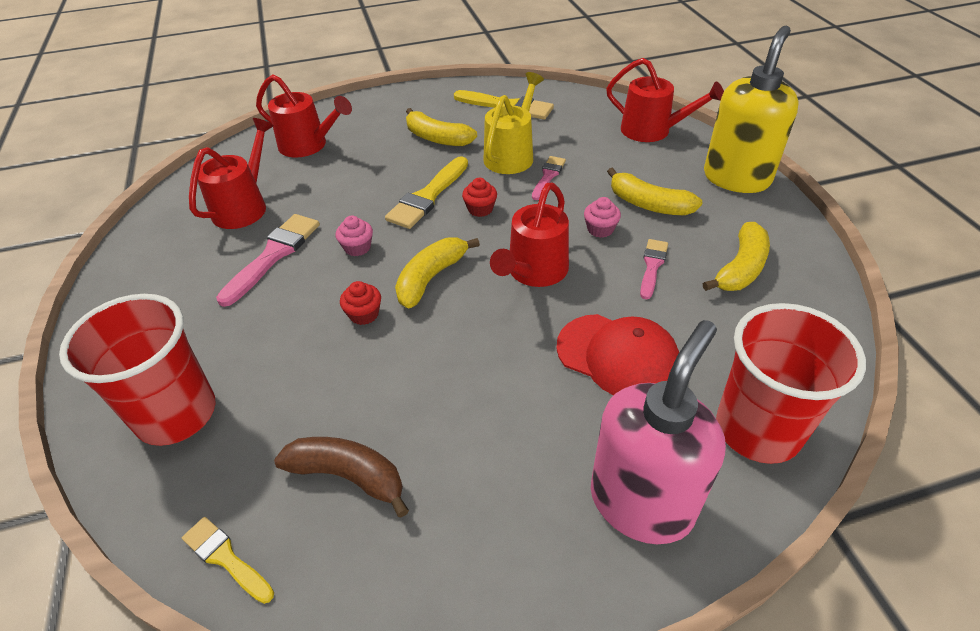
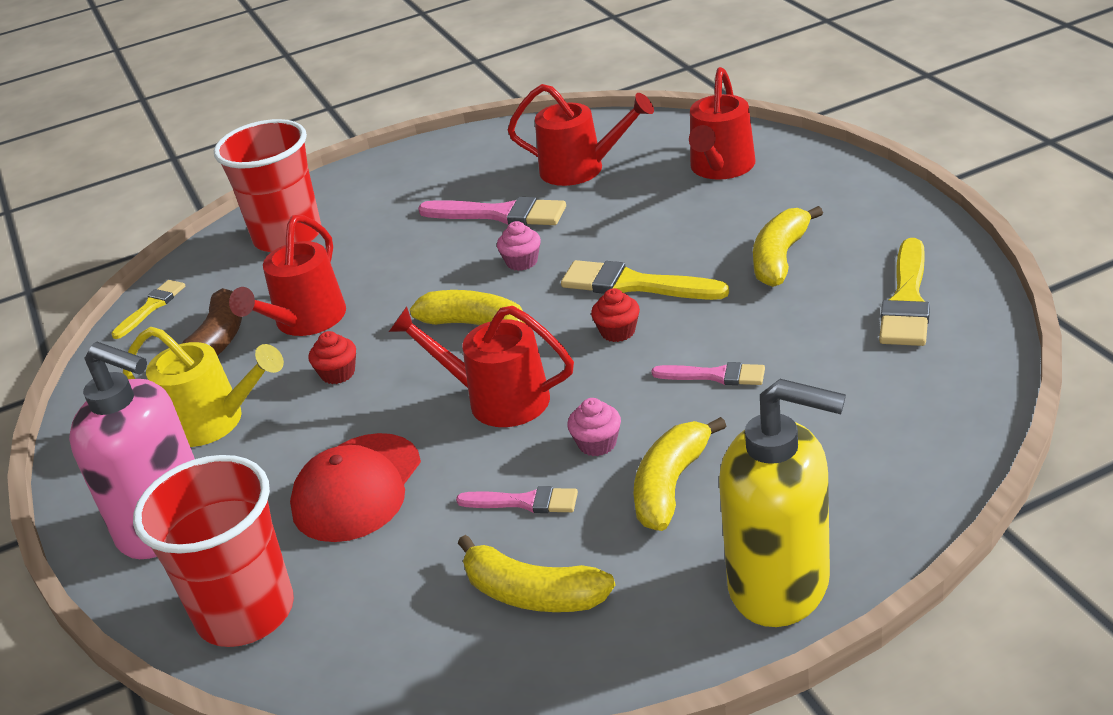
camera: 85 degrees right, 10 degrees down
red cupcake [340,281,381,325] -> red cupcake moved to [308,331,356,384]
yellow watering can [483,72,544,174] -> yellow watering can moved to [123,327,284,447]
red watering can [606,58,724,142] -> red watering can moved to [229,215,346,336]

